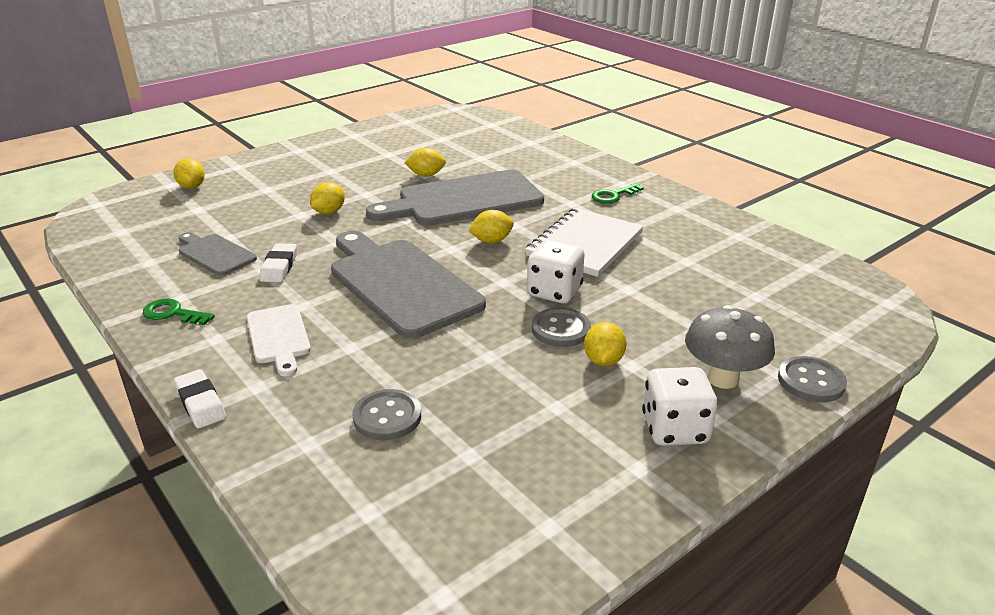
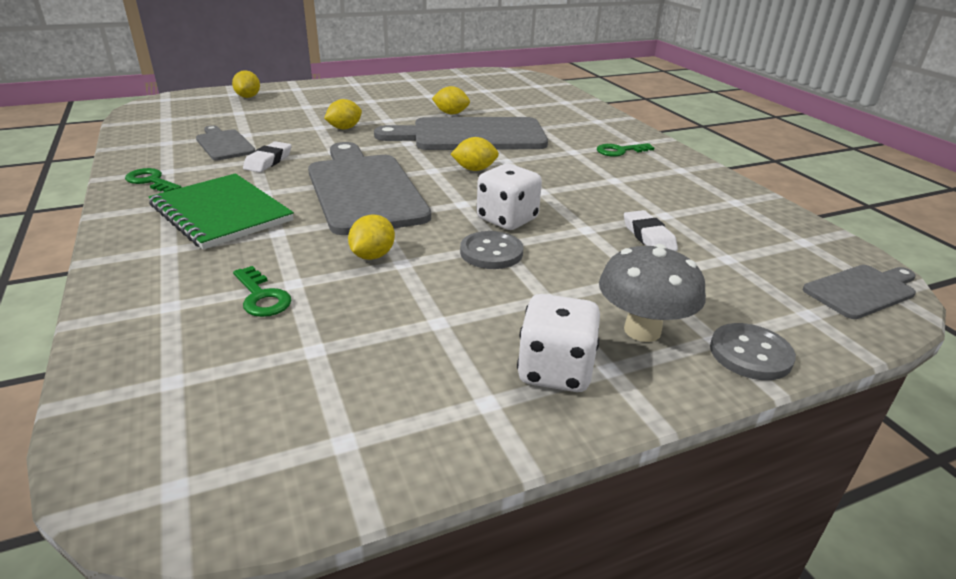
camera: 15 degrees right, 0 degrees up
white eraser [174,369,226,428] -> white eraser moved to [624,210,678,251]
white cutting board [247,304,311,376] -> green notebook [149,173,294,249]
grey button [352,389,421,441] -> green key [233,266,291,317]
white notebook [525,208,644,277] -> none
yellow lemon [584,322,627,366] -> yellow lemon moved to [348,214,395,260]
none -> grey cutting board [803,265,916,319]

